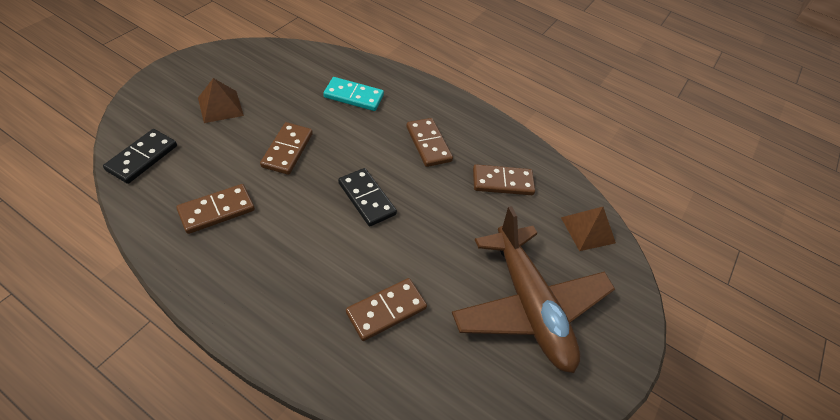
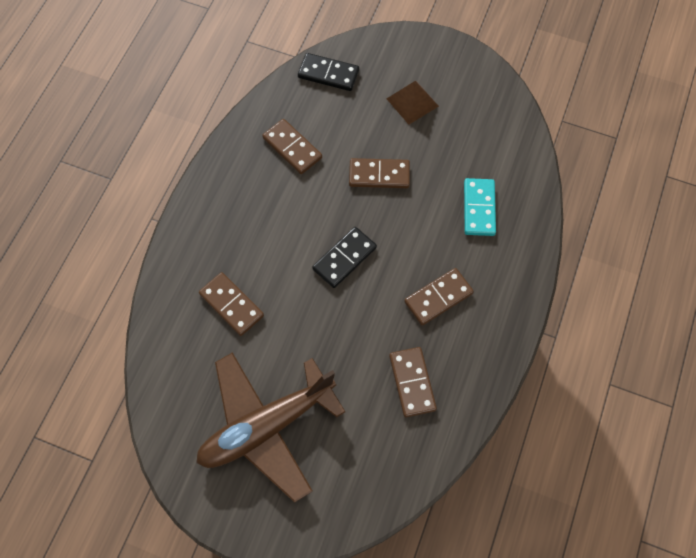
camera: 85 degrees right, 15 degrees up
brown pyramid [561,207,616,251] -> none

